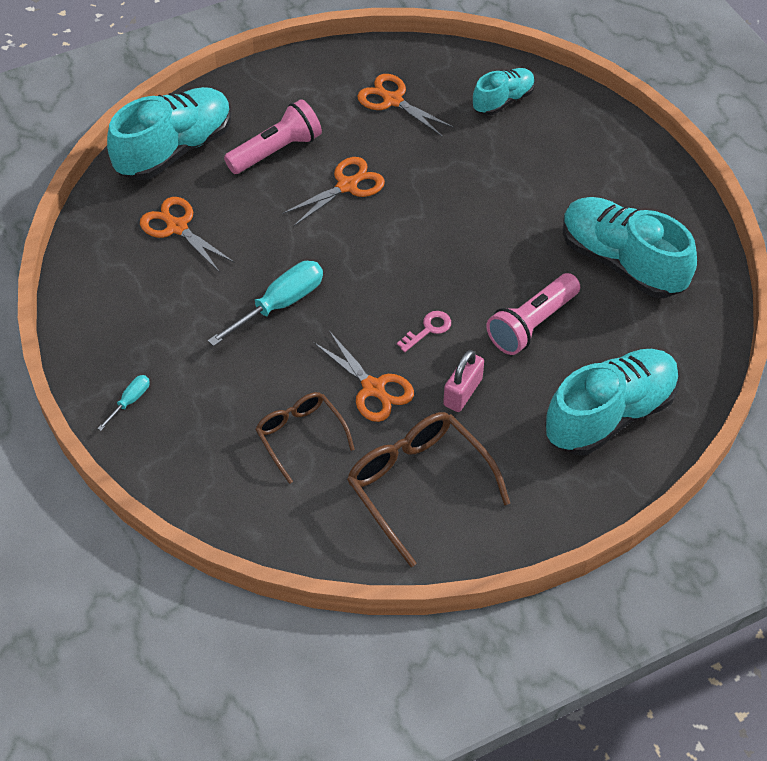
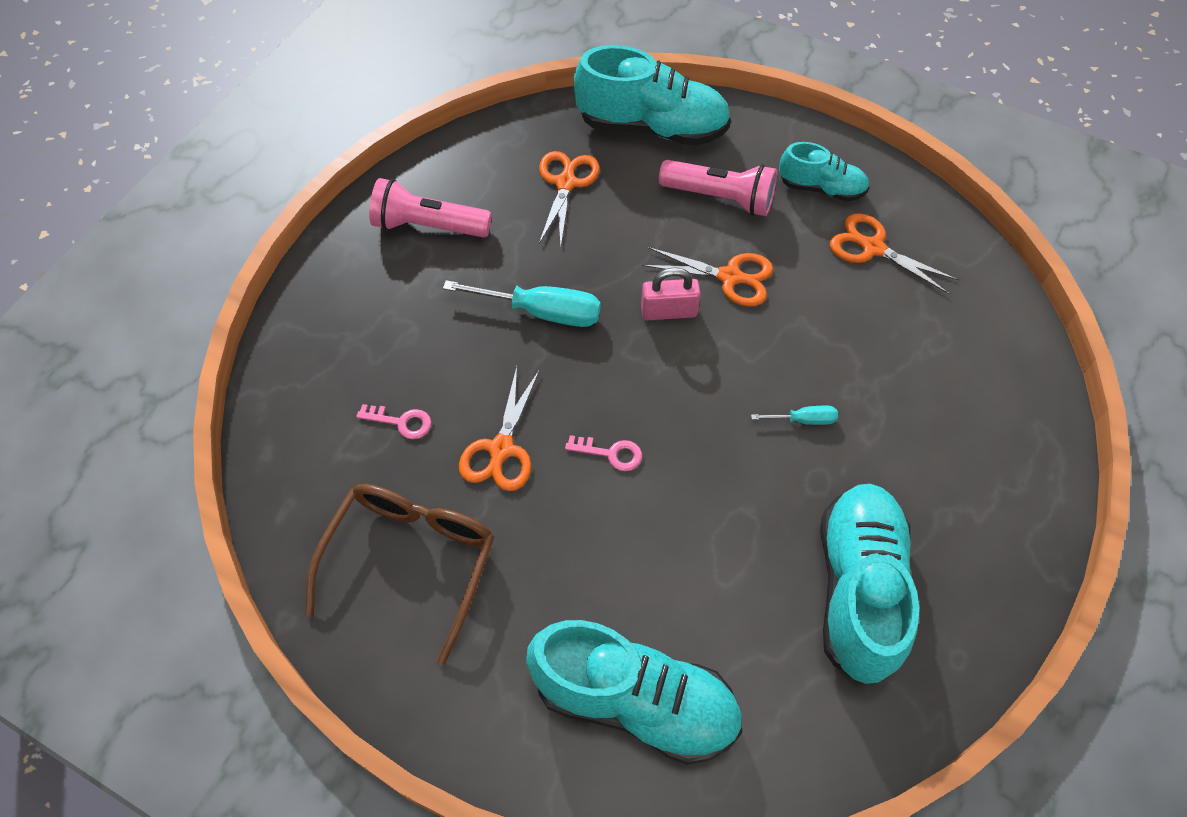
camera: 55 degrees right, 5 degrees up
turquoise screwdriver [97,375,150,431] -> turquoise screwdriver moved to [751,406,838,425]
brown glasses [255,392,355,484] -> pink key [356,404,431,439]
orange scissors [357,74,454,137] -> orange scissors turned 60 degrees counterclockwise [830,213,958,294]
pink padlock [443,350,484,412] -> pink padlock moved to [641,267,701,320]
turquoise shoe [473,68,535,115] -> turquoise shoe moved to [779,142,869,201]
pink flashlight [486,273,580,355] -> pink flashlight moved to [369,178,492,238]

